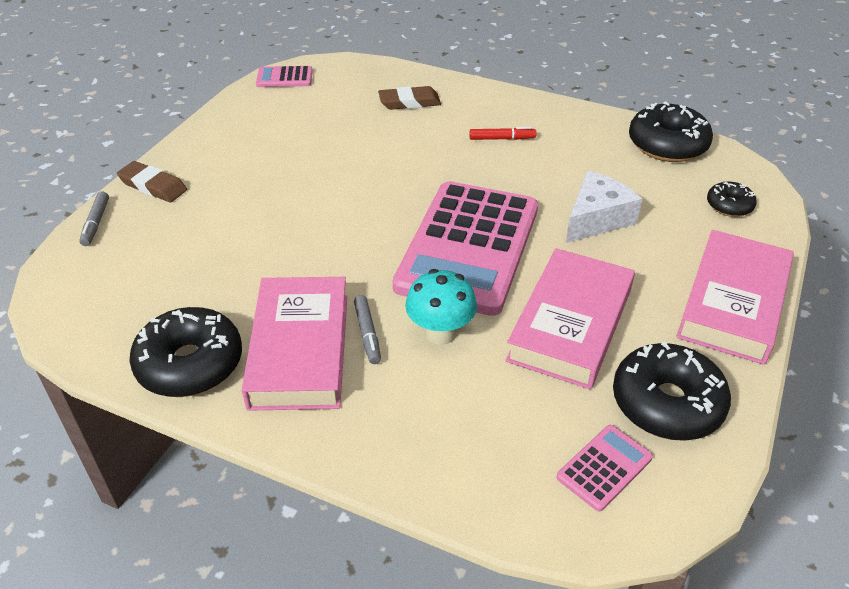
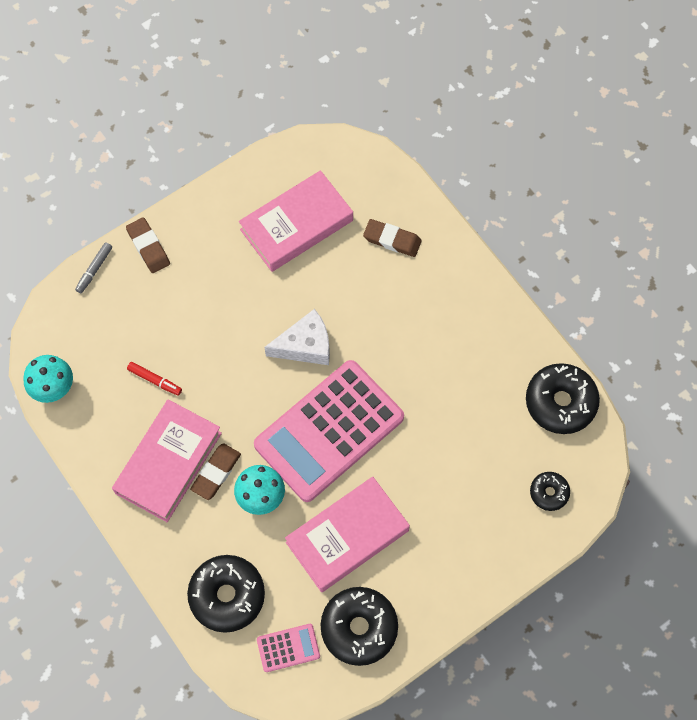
camera: 30 degrees right, 25 degrees up
black donut [129,307,242,397] -> black donut moved to [187,555,265,633]
pink calculator [256,66,313,87] -> none
grey marker [354,295,381,364] -> brown eraser [190,443,241,500]
red marker [469,127,536,140] -> red marker moved to [127,362,182,396]
white cheese [566,171,642,243] -> white cheese moved to [264,309,330,365]
pink book [676,230,794,365] -> pink book moved to [239,170,353,272]
none -> turquoise mushroom [23,355,73,403]

